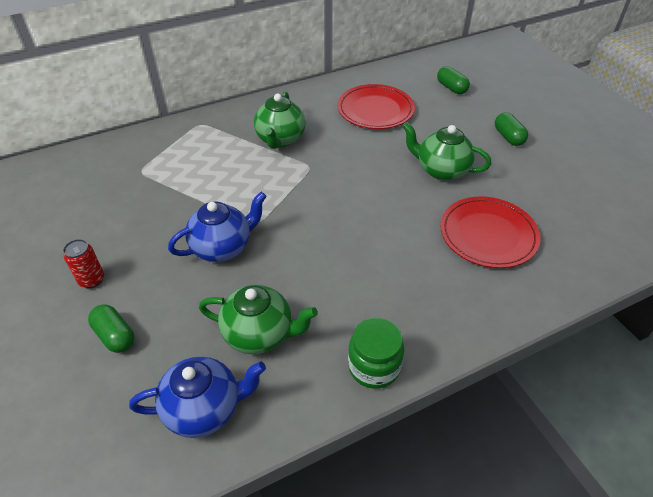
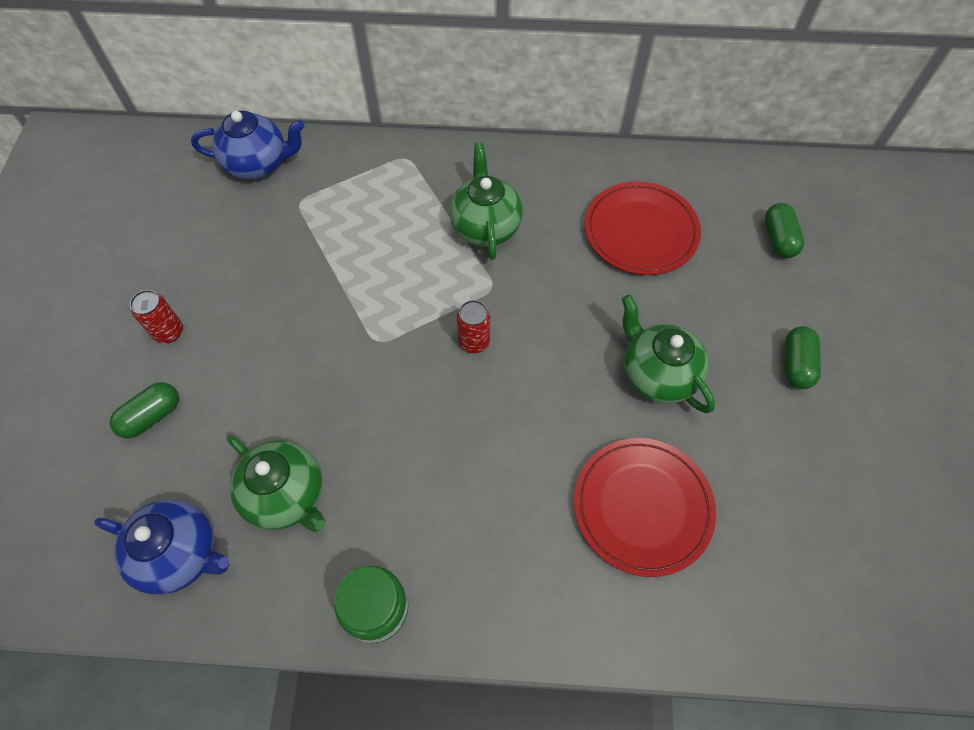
camera: 30 degrees right, 15 degrees up
green capsule [88,304,134,353] -> green capsule turned 60 degrees clockwise [110,382,179,438]
blue teapot [168,192,267,262] -> blue teapot moved to [191,110,305,179]
green teapot [254,92,306,149] -> green teapot turned 135 degrees clockwise [450,143,523,260]
none -> red can [457,300,490,353]

